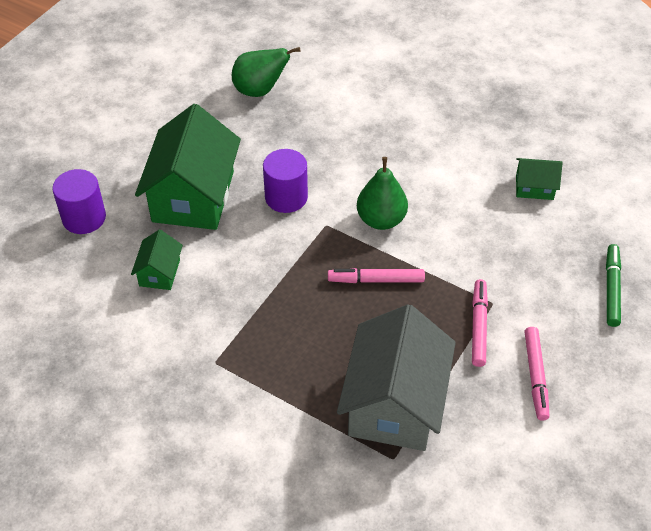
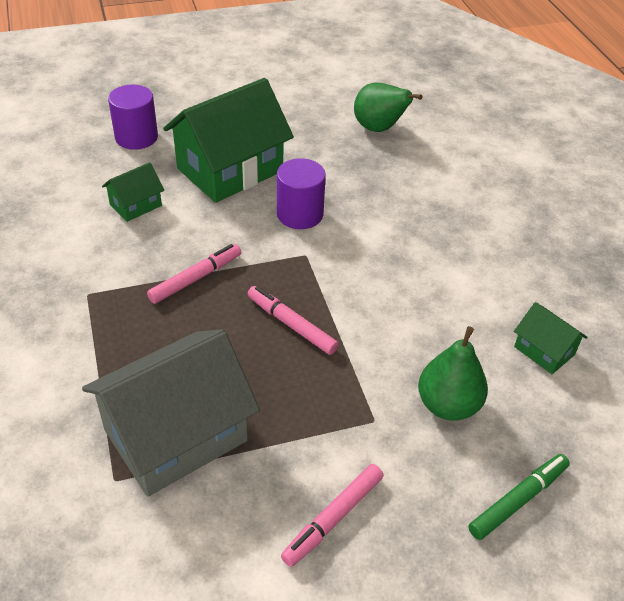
camera: 40 degrees right, 5 degrees down
green pear [357,157,408,230] -> green pear moved to [418,326,488,421]
pink marker [472,279,488,367] -> pink marker moved to [147,244,241,304]

